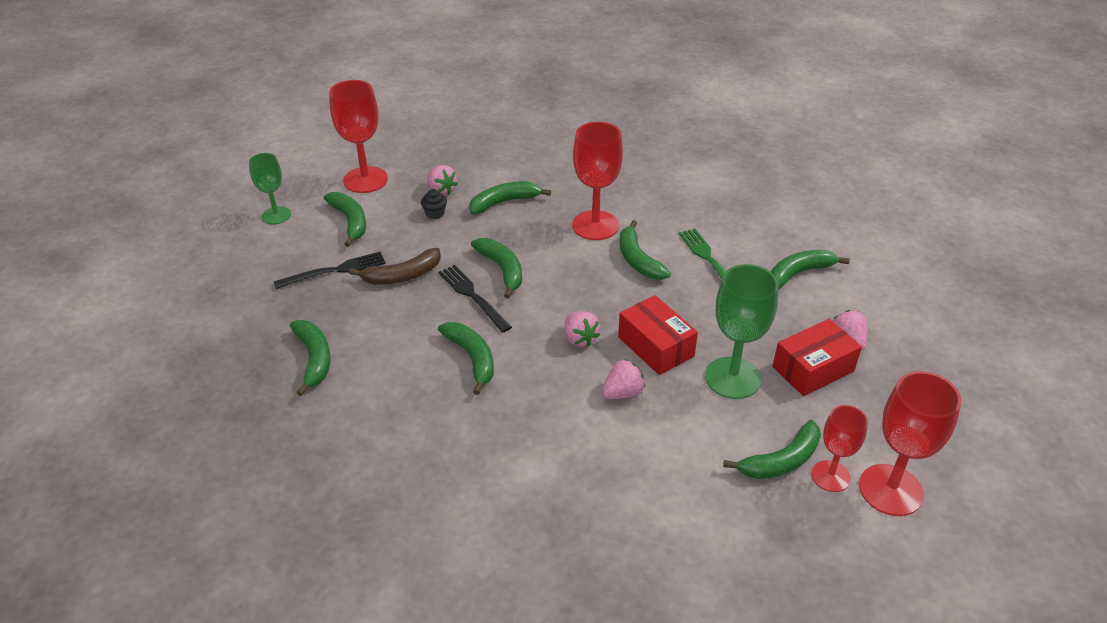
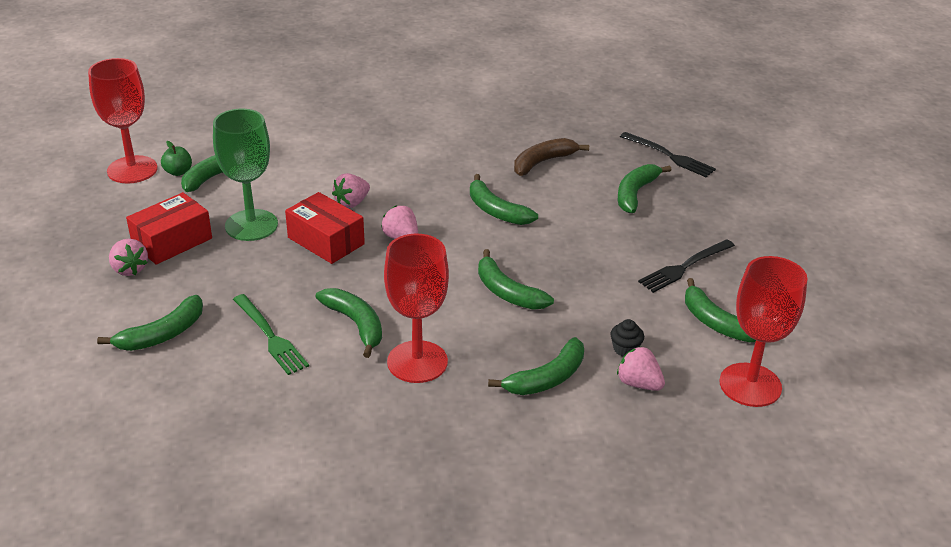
camera: 165 degrees right, 5 degrees down
green goblet [249,153,291,224] -> none
green banana [290,320,331,396] -> green banana turned 60 degrees clockwise [618,164,671,213]
brown banana [349,248,441,285] -> brown banana moved to [514,138,589,176]
black fork [438,265,512,333] -> black fork moved to [620,132,716,177]
red goblet [811,405,868,492] -> green apple [161,141,192,176]

